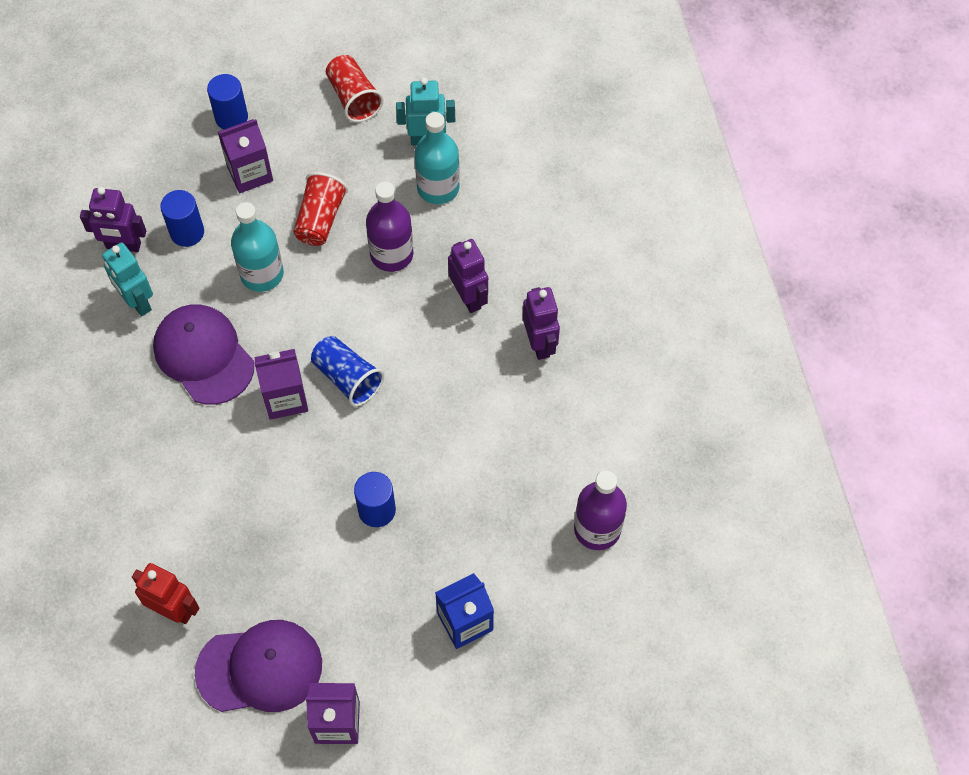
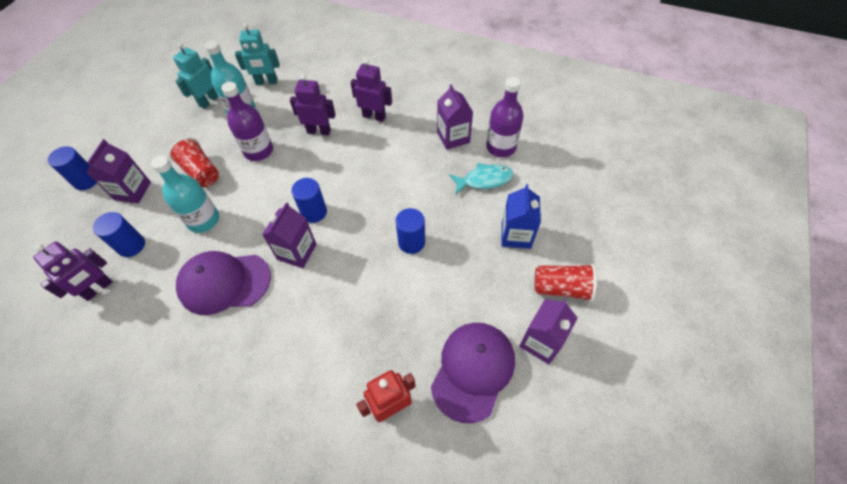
camera: 55 degrees left, 5 degrees down
turquoise robot [102,242,153,316] -> turquoise robot moved to [235,23,280,85]
blue cup [311,336,384,407] -> blue cylinder [291,178,327,223]
red cup [326,55,384,122] -> red cup moved to [534,264,597,302]
none -> purple carton [437,84,473,150]
none -> turquoise fish [449,163,513,194]

